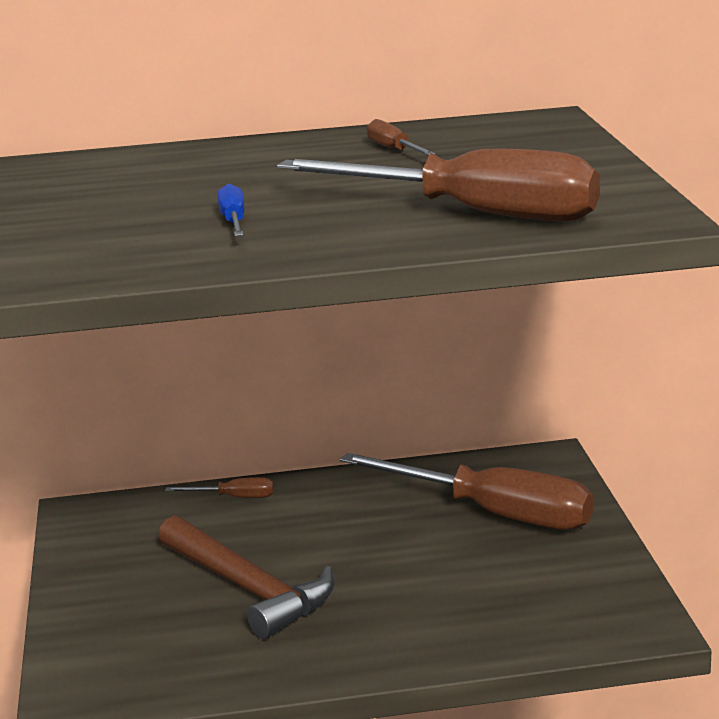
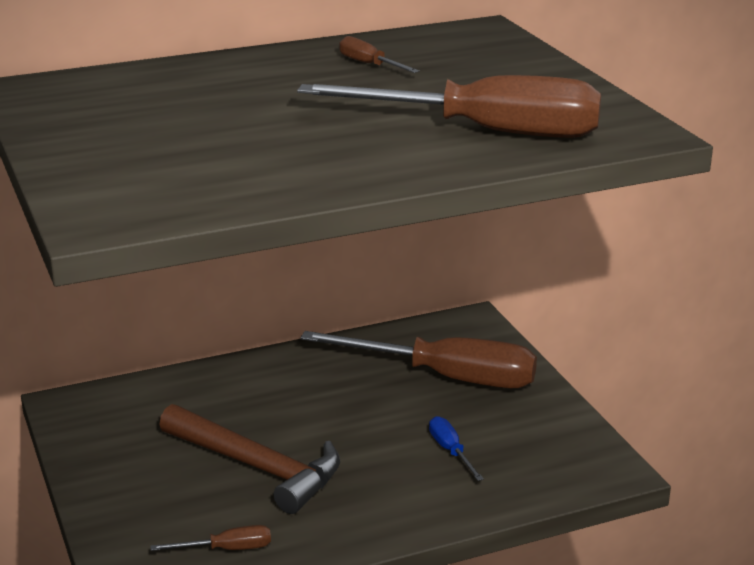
camera: 15 degrees left, 5 degrees up
brown screwdriver [165,477,274,498] -> brown screwdriver moved to [150,525,271,551]
blue screwdriver [217,184,245,236] -> blue screwdriver moved to [429,416,484,481]

